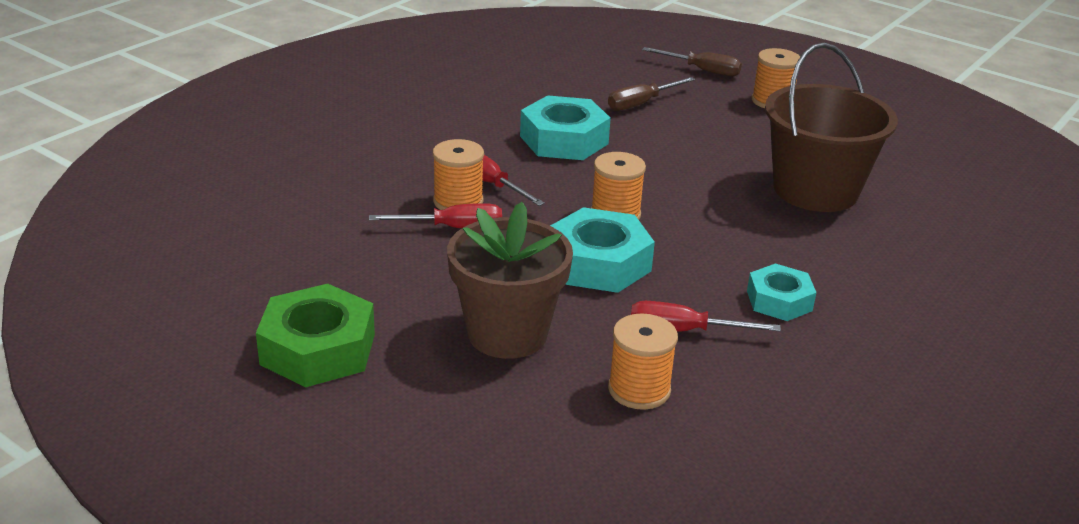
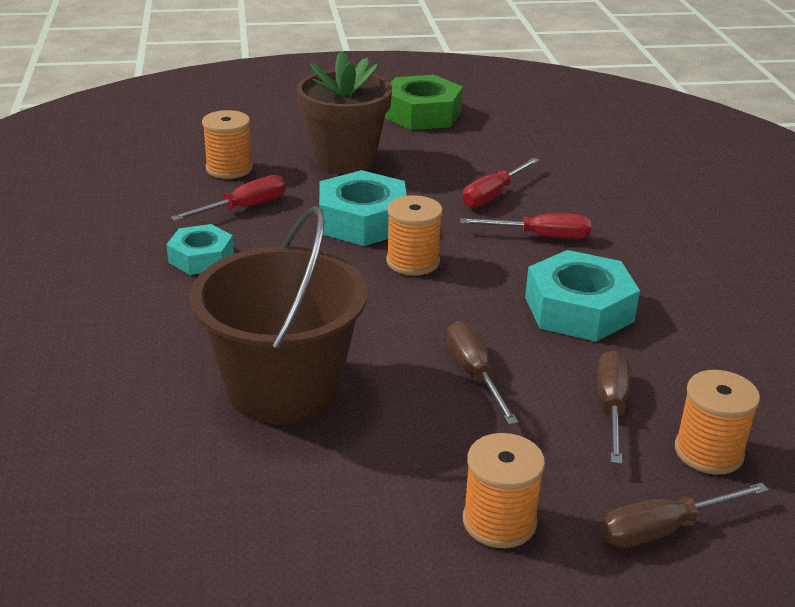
camera: 135 degrees right, 0 degrees up
orange spool [433,139,484,210] -> orange spool moved to [675,370,760,475]
none -> brown screwdriver [447,321,519,425]

